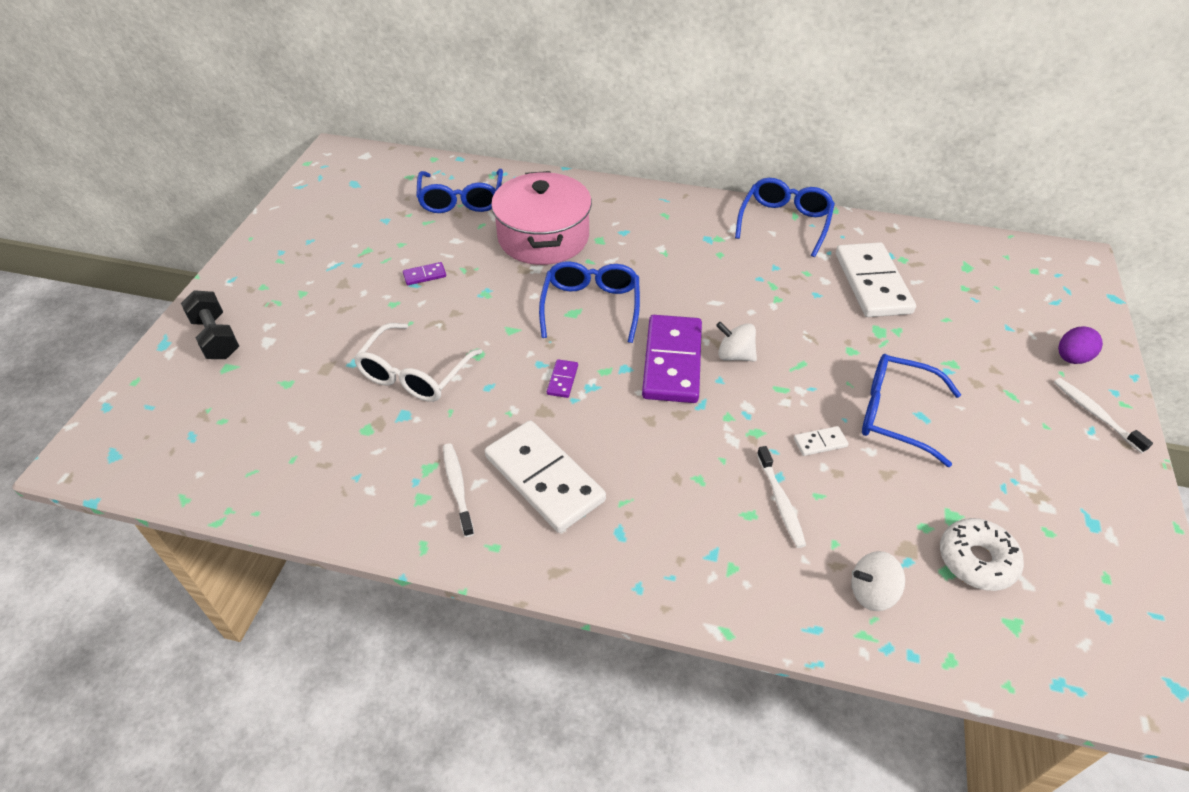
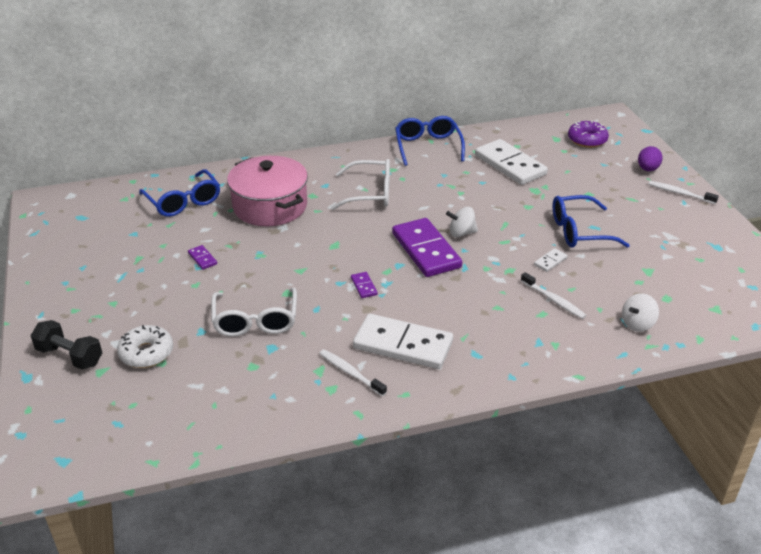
camera: 30 degrees left, 10 degrees down
purple domino [403,262,446,285] -> purple domino turned 75 degrees counterclockwise [188,245,217,270]
blue glasses [539,261,640,343] -> none
white donut [940,518,1024,591] -> white donut moved to [117,325,173,368]
none -> white glasses [331,159,390,210]
none -> purple donut [568,120,609,148]

